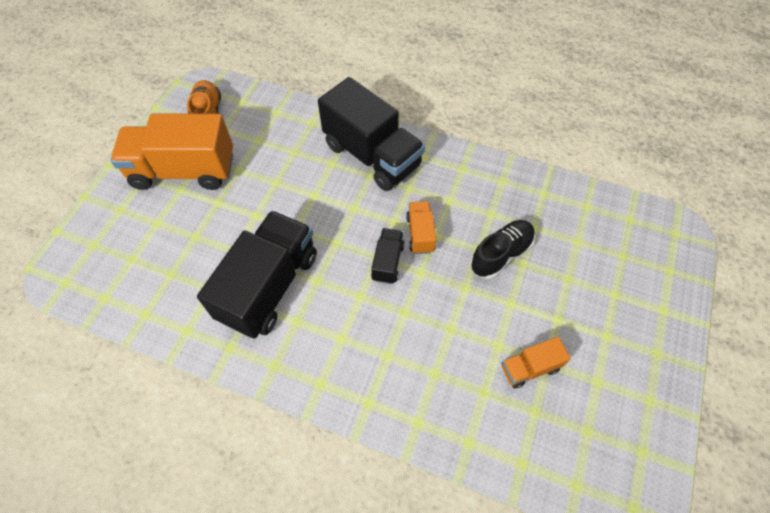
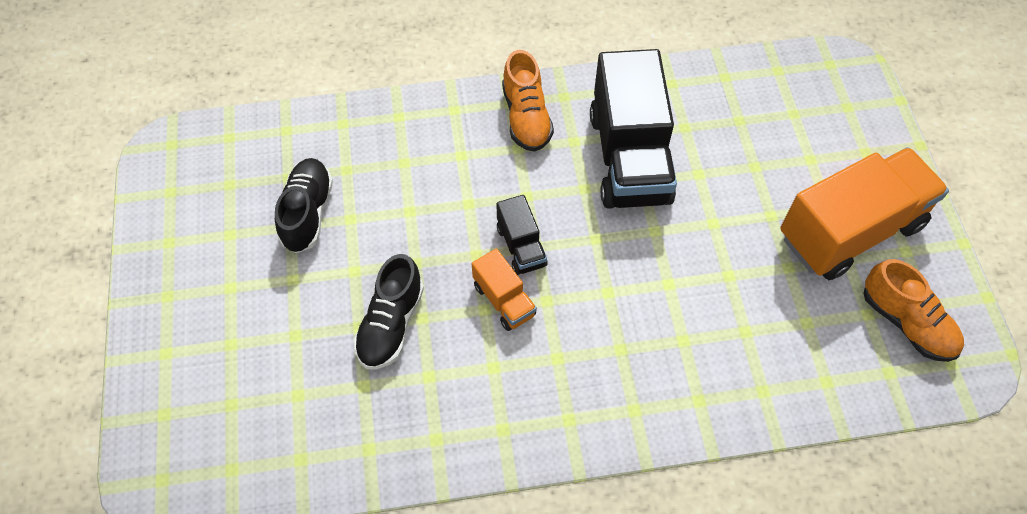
camera: 150 degrees right, 0 degrees up
black truck [318,77,425,191] -> none
orange truck [502,337,571,388] -> black shoe [275,158,333,253]
none -> orange shoe [502,50,554,152]

